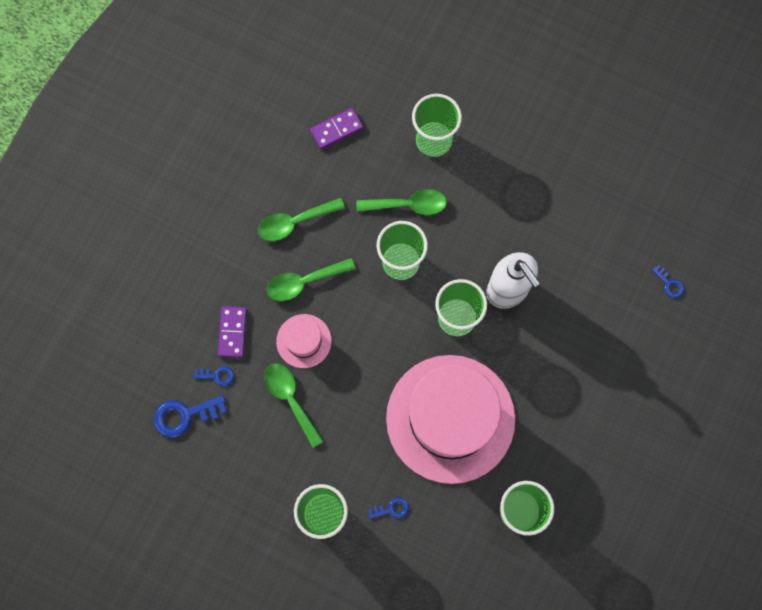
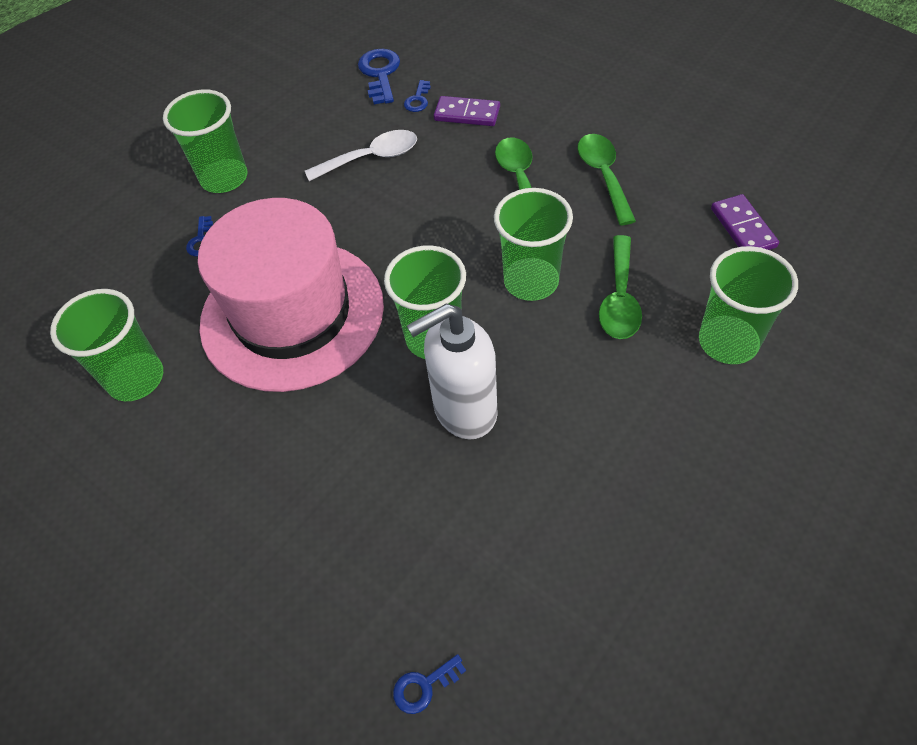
camera: 105 degrees right, 20 degrees down
green spoon [264,363,324,448] -> white spoon [305,130,417,181]
pink hat [276,314,332,368] -> none

